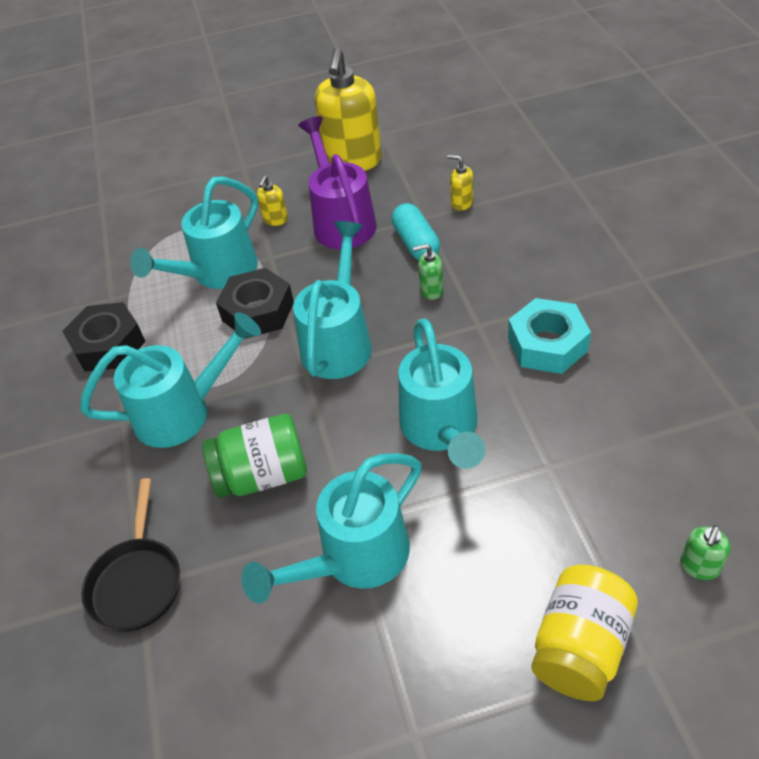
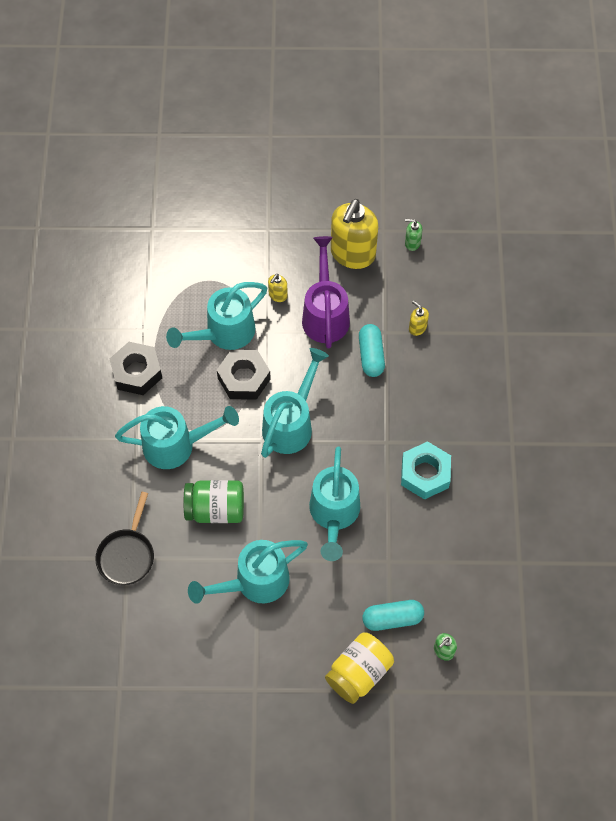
camera: 10 degrees right, 15 degrees up
green soap dispenser [413,244,443,300] -> green soap dispenser moved to [405,219,422,251]
none -> turquoise capsule [362,600,424,631]

